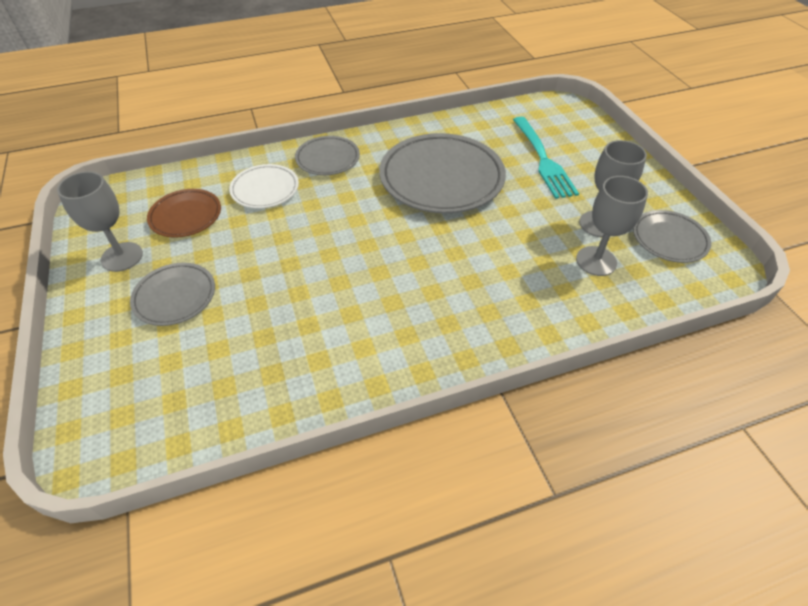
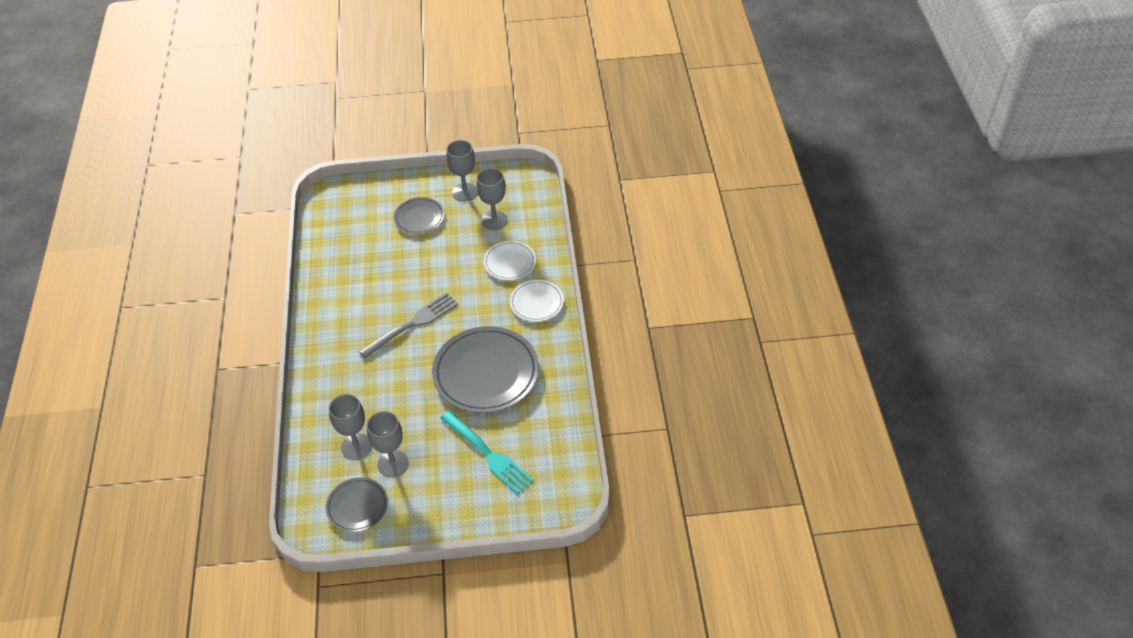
camera: 105 degrees right, 0 degrees up
brown plate [147,189,221,238] -> grey goblet [477,168,508,230]
grey plate [295,136,360,175] -> white plate [510,280,564,322]
turquoise fork [513,117,579,199] -> turquoise fork turned 135 degrees counterclockwise [440,410,534,495]
none -> grey fork [359,292,459,359]

